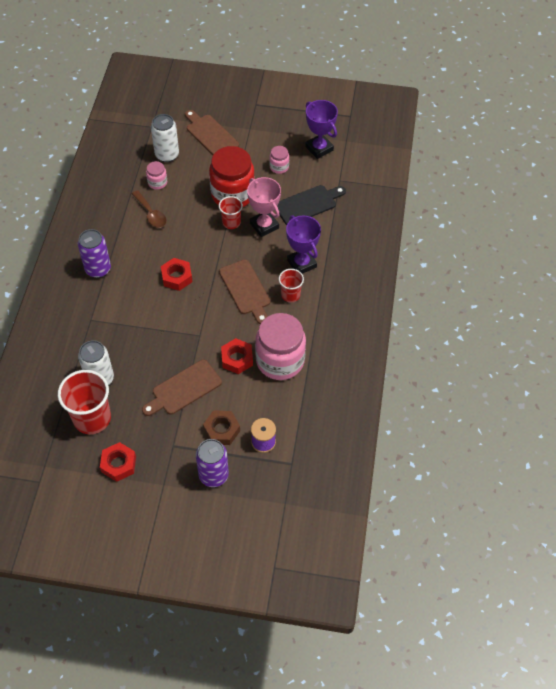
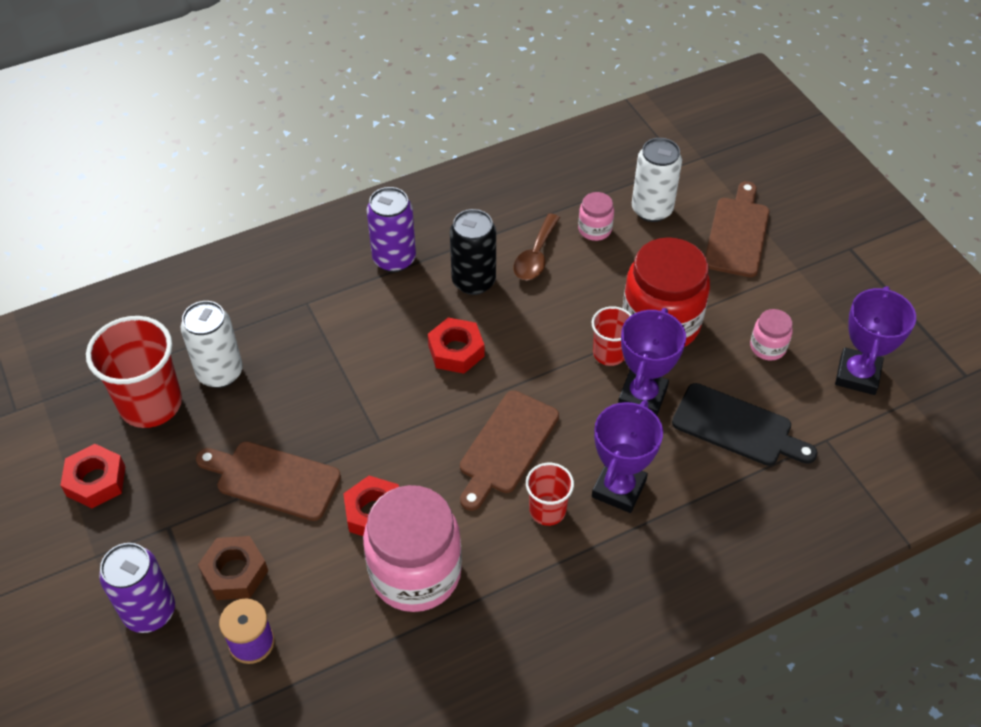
camera: 55 degrees right, 5 degrees down
pink trophy [247,177,281,237] -> purple trophy [618,308,686,416]
none -> black can [450,209,496,295]

